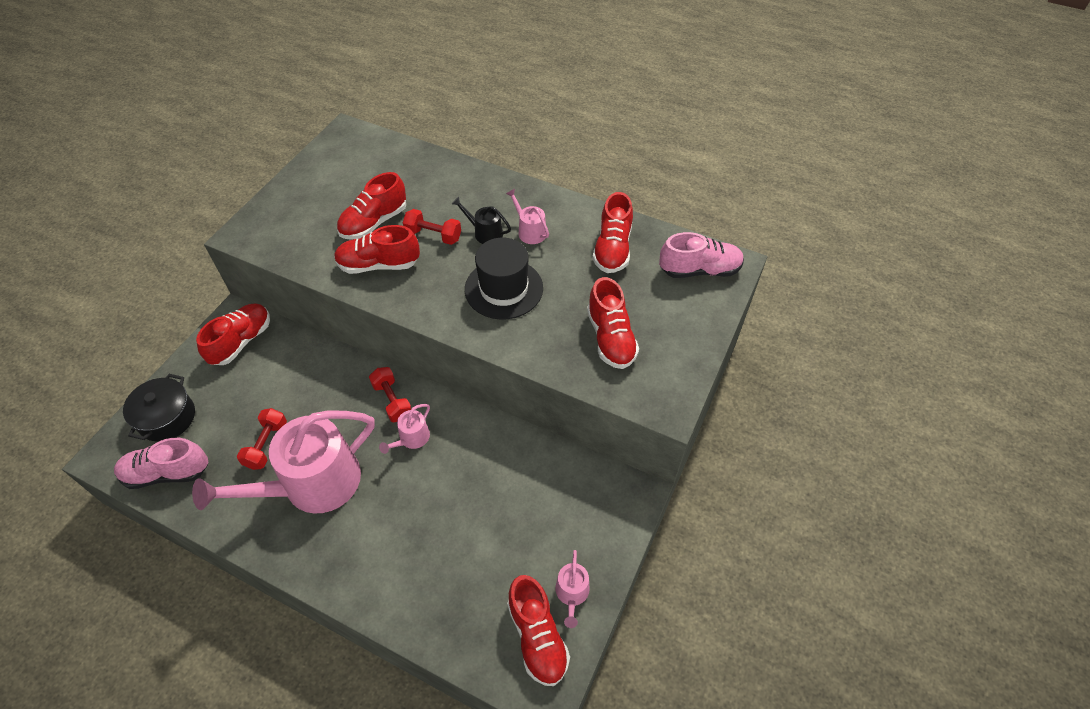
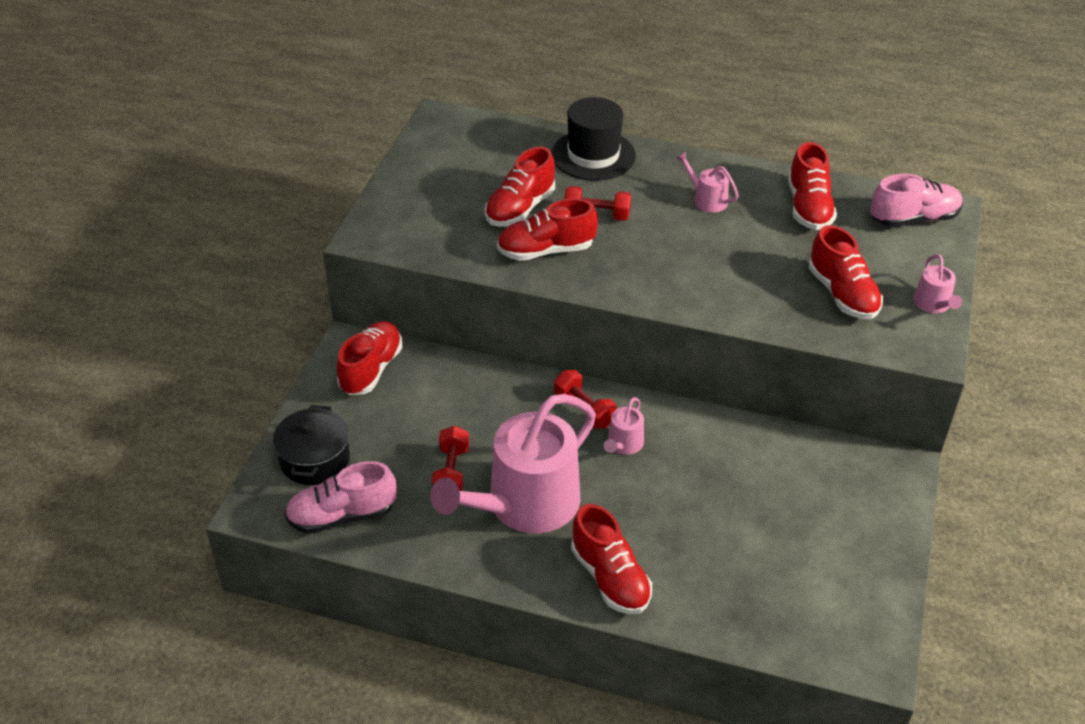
camera: 10 degrees left, 10 degrees down
black watering can [452,197,511,244] -> none
black hat [465,238,543,320] -> black hat moved to [552,97,636,181]
red shoe [507,575,570,686] -> red shoe moved to [571,504,652,614]
pink watering can [555,550,590,628] -> pink watering can moved to [913,254,962,313]

